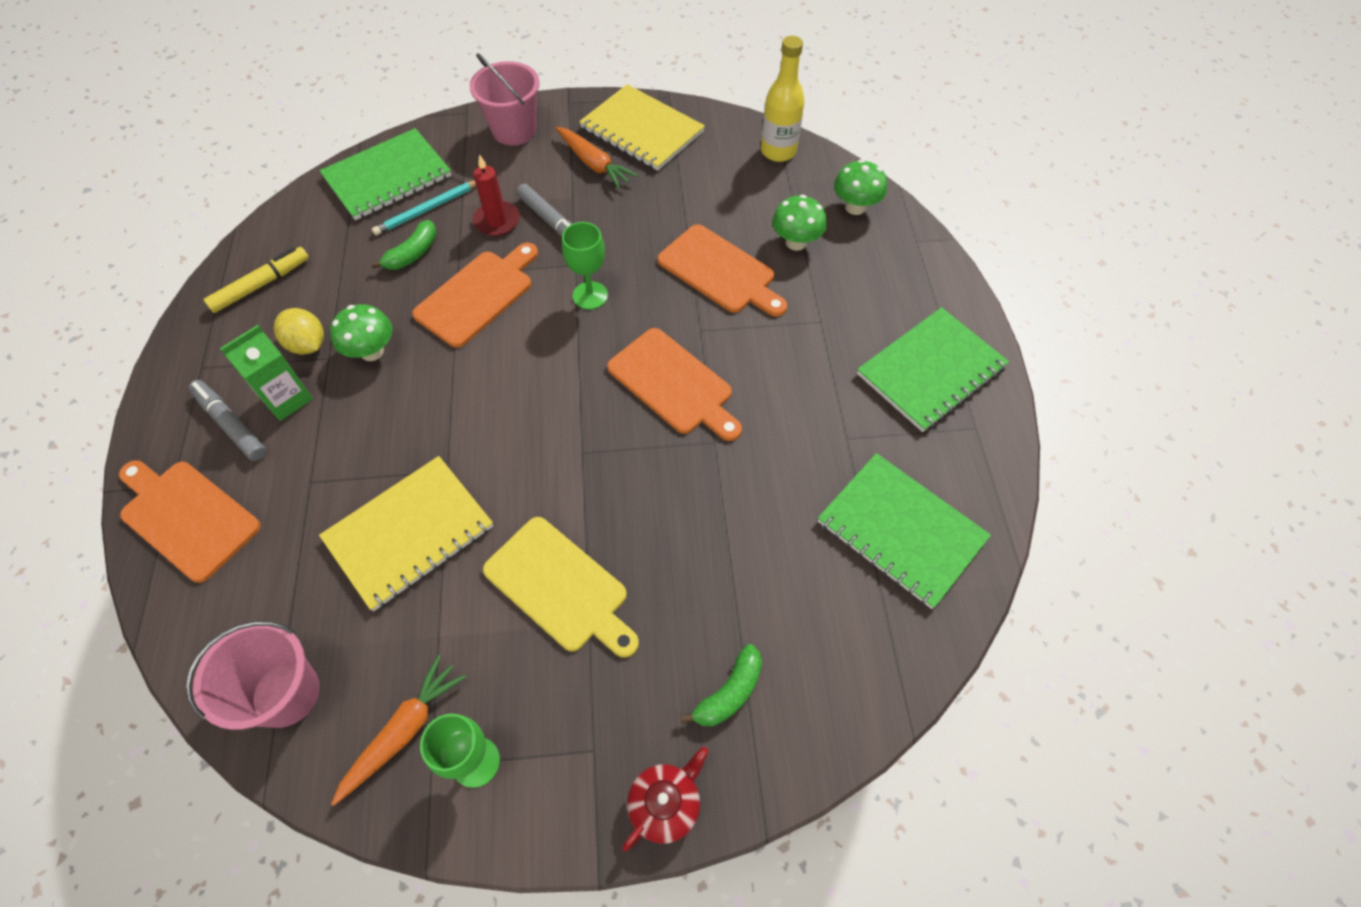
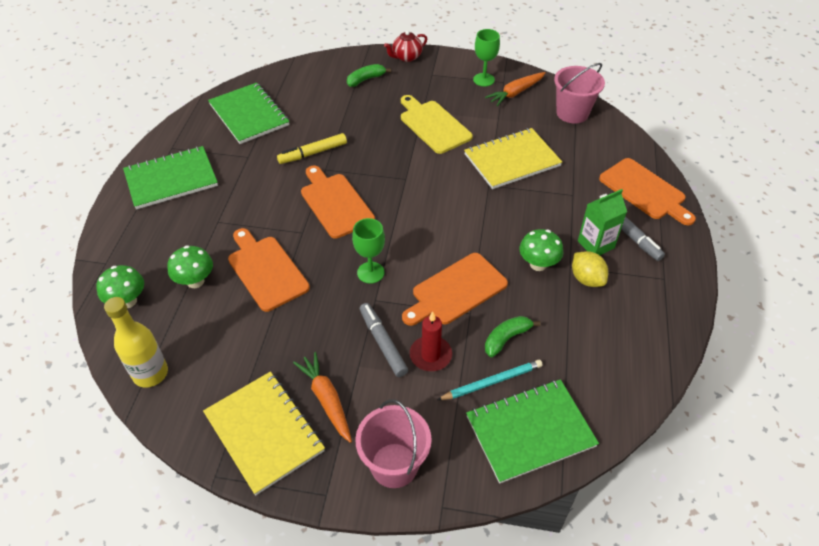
camera: 165 degrees left, 10 degrees down
yellow marker [203,247,309,313] -> yellow marker moved to [277,133,347,164]

